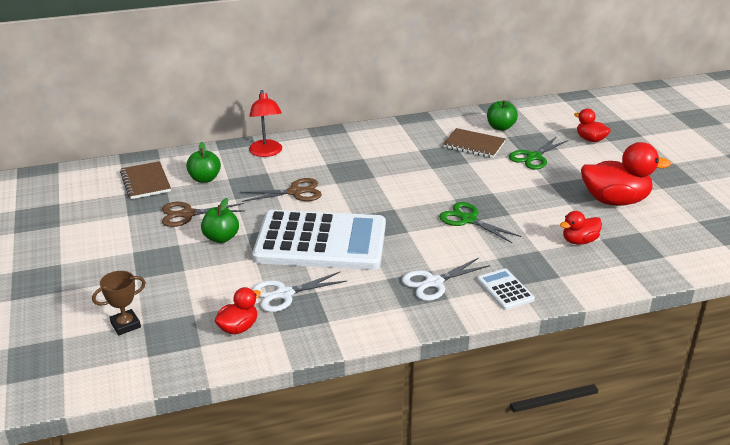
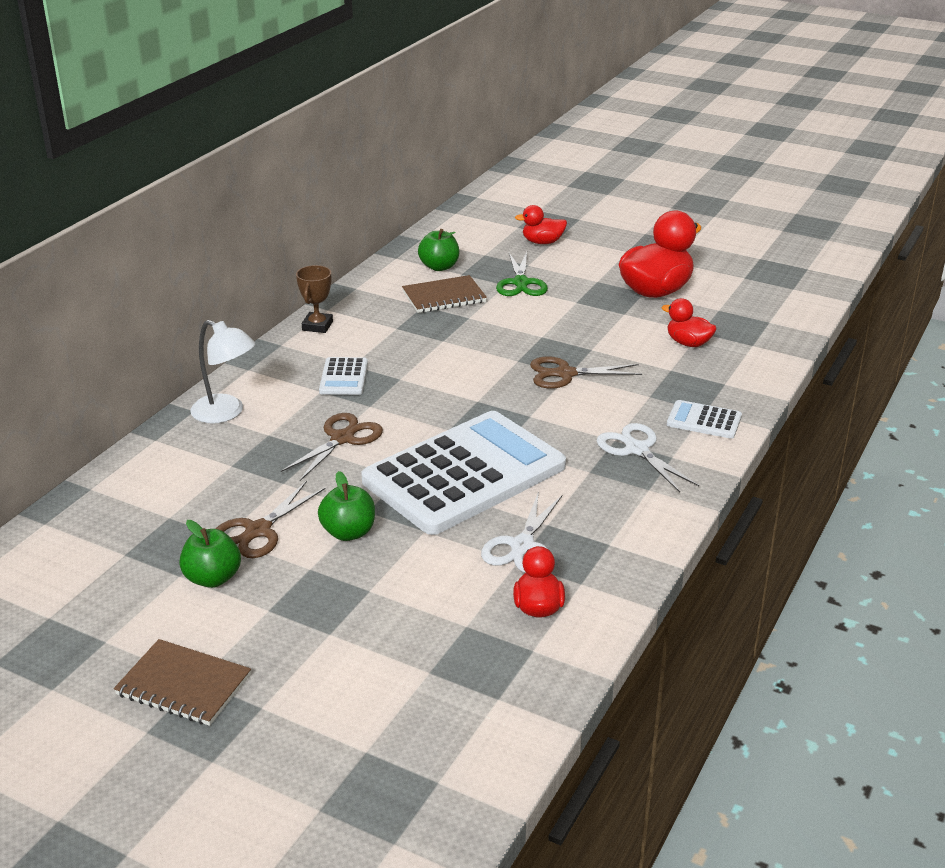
camera: 45 degrees left, 0 degrees up
brown trophy [92,271,146,335] -> brown trophy moved to [296,265,333,333]
brown notebook [120,161,171,199] -> brown notebook moved to [114,639,251,726]
green apple [186,142,221,183] -> green apple moved to [180,520,241,588]
red lamp [249,90,282,157] -> white lamp [190,320,255,424]
white scissors [402,258,490,301] -> white scissors turned 135 degrees clockwise [597,423,699,492]
green scissors [439,202,522,243] -> brown scissors [530,356,642,389]
red duck [560,211,602,245] -> red duck turned 105 degrees clockwise [662,298,717,347]
none -> white calculator [319,357,368,395]

